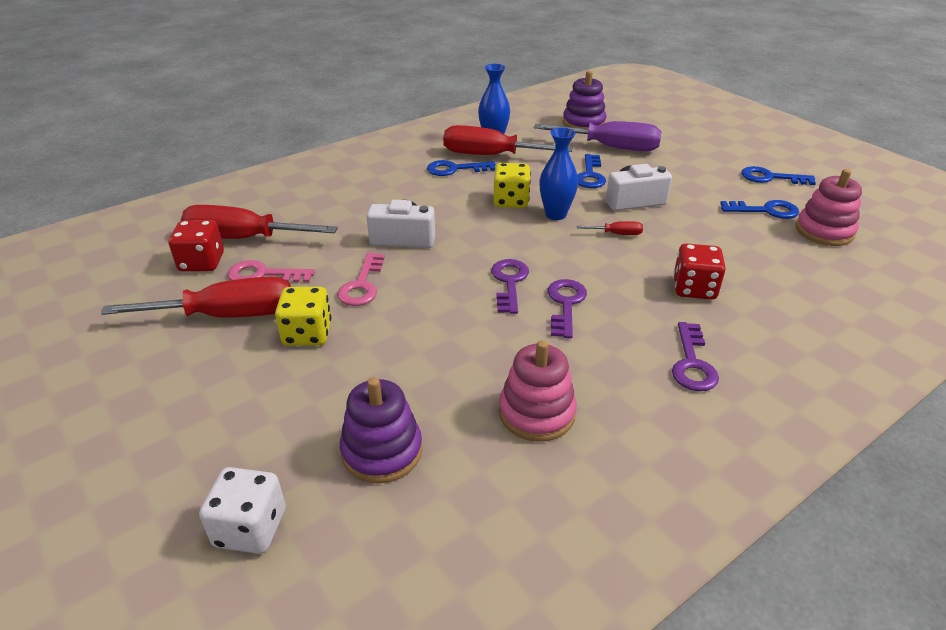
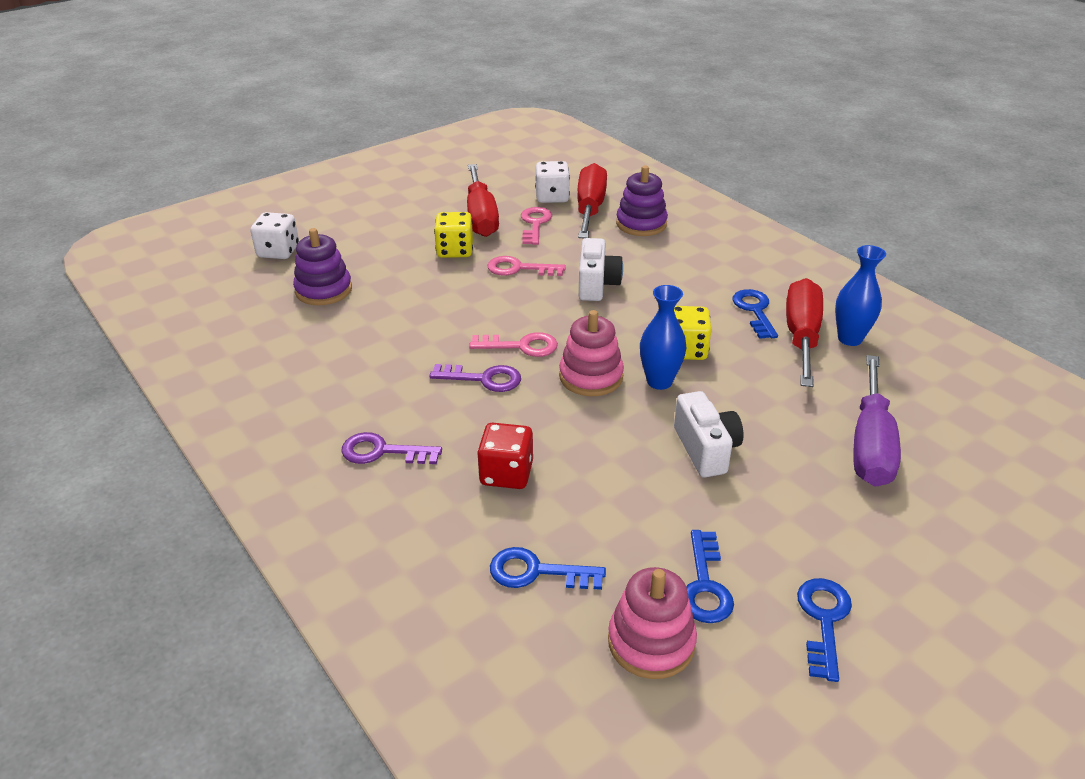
camera: 90 degrees right, 0 degrees up
red dice [169,220,224,272] -> white dice [535,161,570,203]
purple key [491,259,529,314] -> pink key [469,332,558,357]
pink stacking toy [499,340,577,442] -> pink stacking toy moved to [559,310,624,396]
purple stacking toy [563,71,606,129] -> purple stacking toy moved to [616,165,668,236]
blue key [577,154,606,188] -> blue key moved to [490,547,606,590]
red screwdriver [577,221,643,235] -> none

